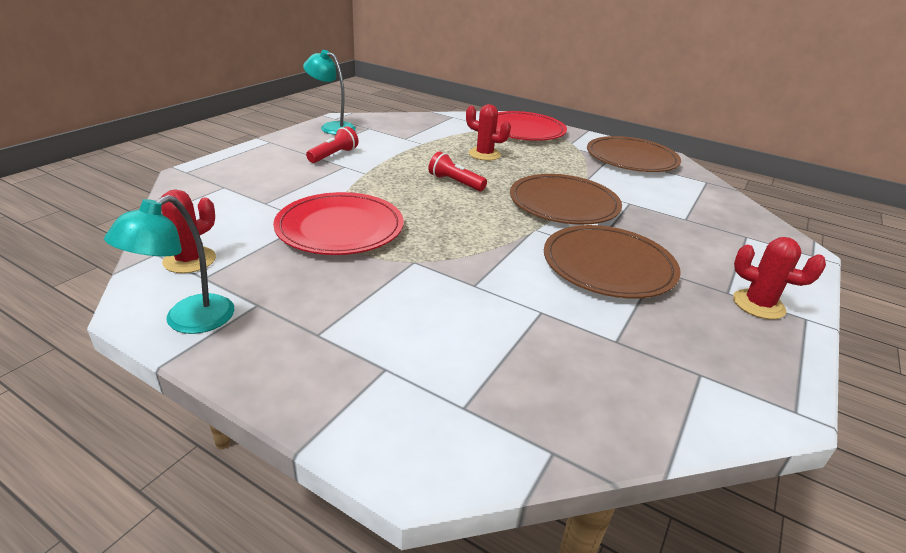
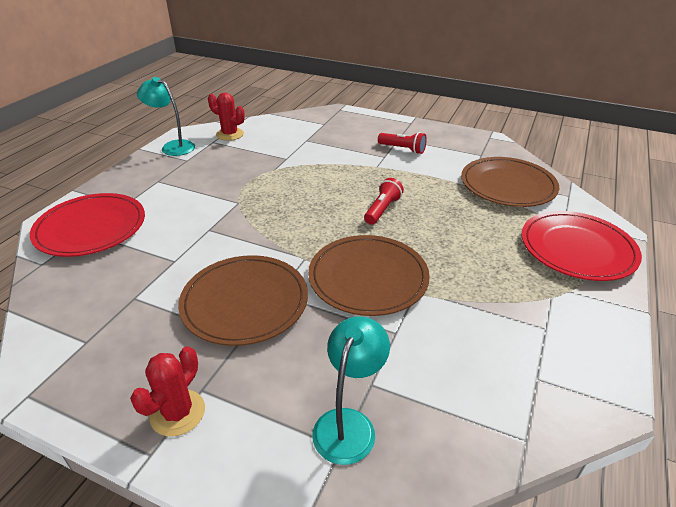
camera: 85 degrees right, 5 degrees up
red plate [273,192,404,255] -> red plate moved to [30,193,145,257]
turquoise lamp [303,50,356,135] -> turquoise lamp moved to [312,317,390,465]
red cactus [466,104,511,161] -> none
brown plate [587,136,681,172] -> brown plate moved to [461,157,559,207]

